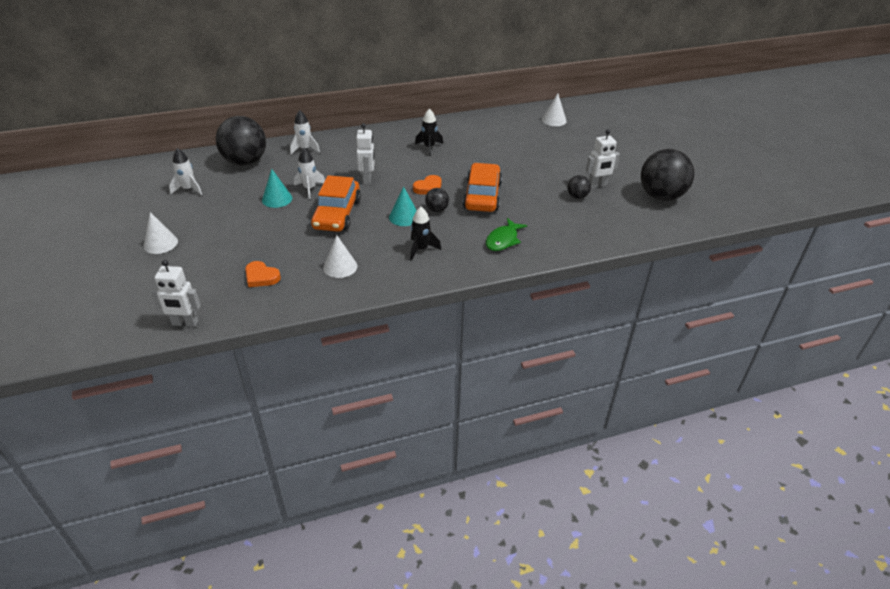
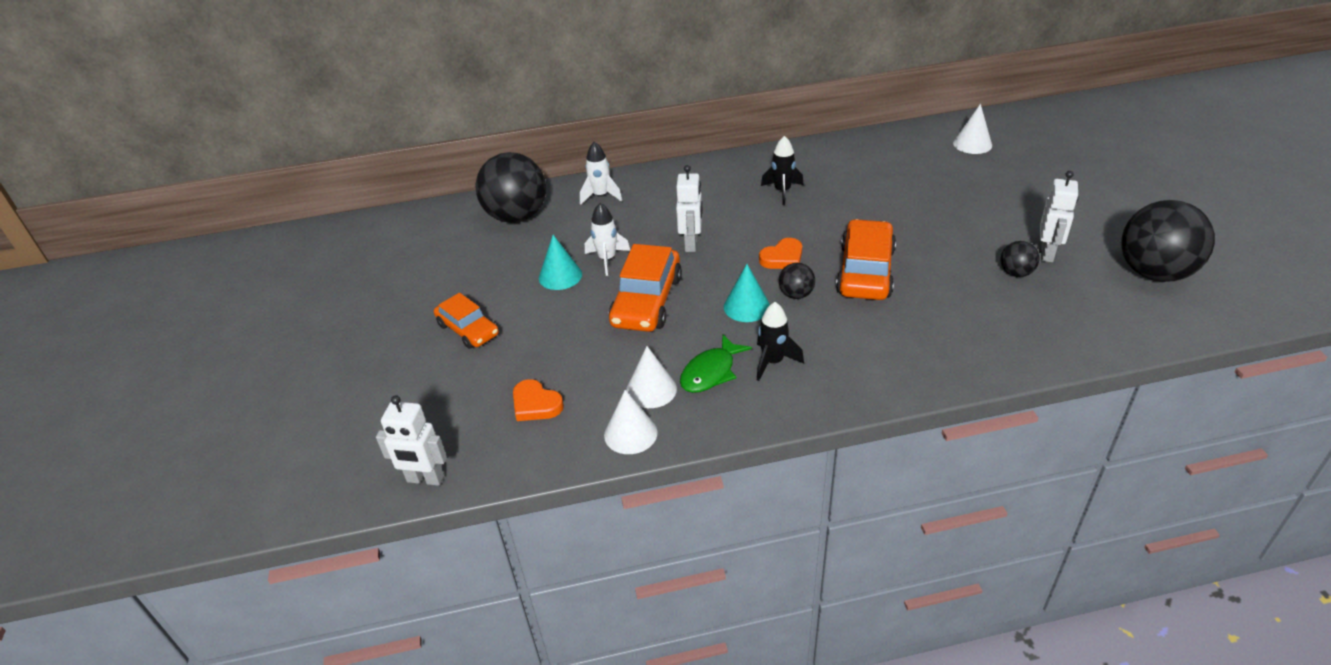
camera: 10 degrees right, 0 degrees up
white cone [143,212,178,254] -> white cone moved to [604,390,658,454]
white rocket [169,148,202,195] -> none
green fish [486,218,527,251] -> green fish moved to [680,334,752,393]
white robot [586,129,620,188] -> white robot turned 60 degrees counterclockwise [1040,171,1079,262]
none -> orange car [434,293,499,349]

